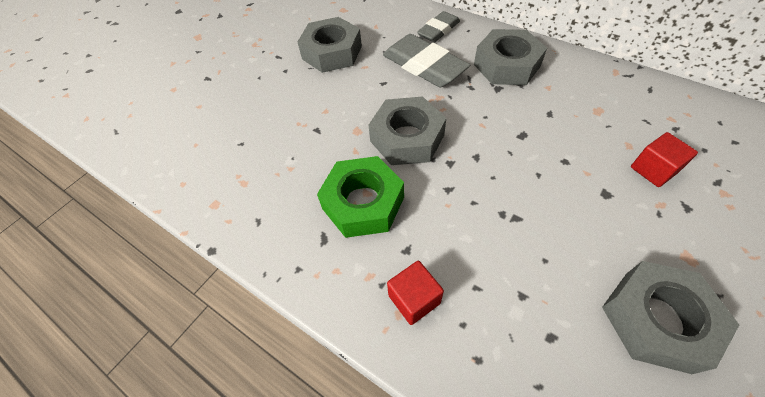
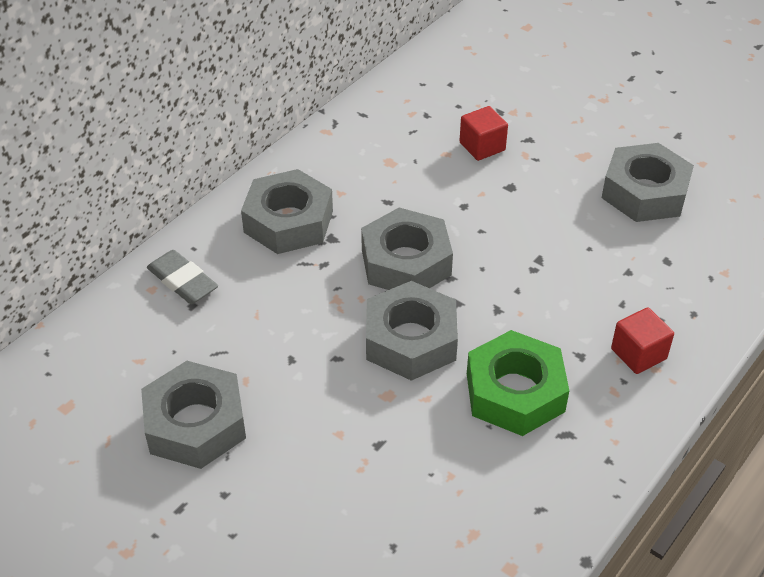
camera: 90 degrees left, 10 degrees down
grey eraser [383,34,470,87] -> none
none -> grey nut [361,208,453,290]

